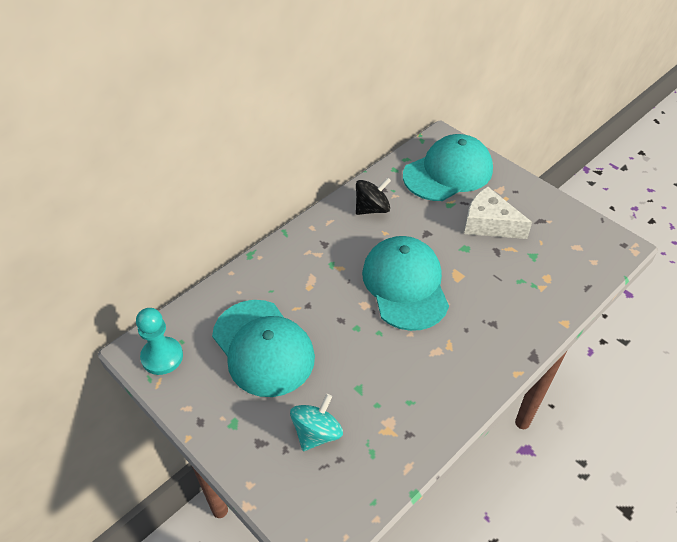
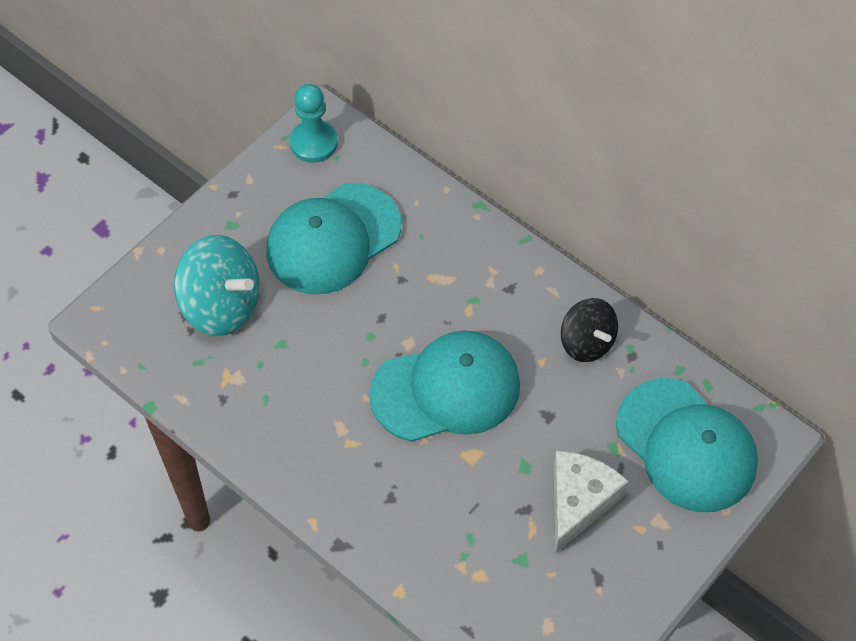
camera: 85 degrees right, 10 degrees up
turquoise spinning top [290,394,343,451] -> turquoise spinning top [174,235,260,336], size x1.54

